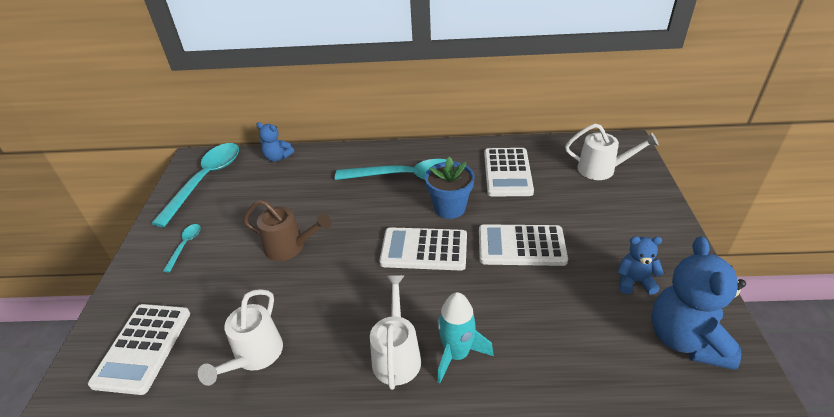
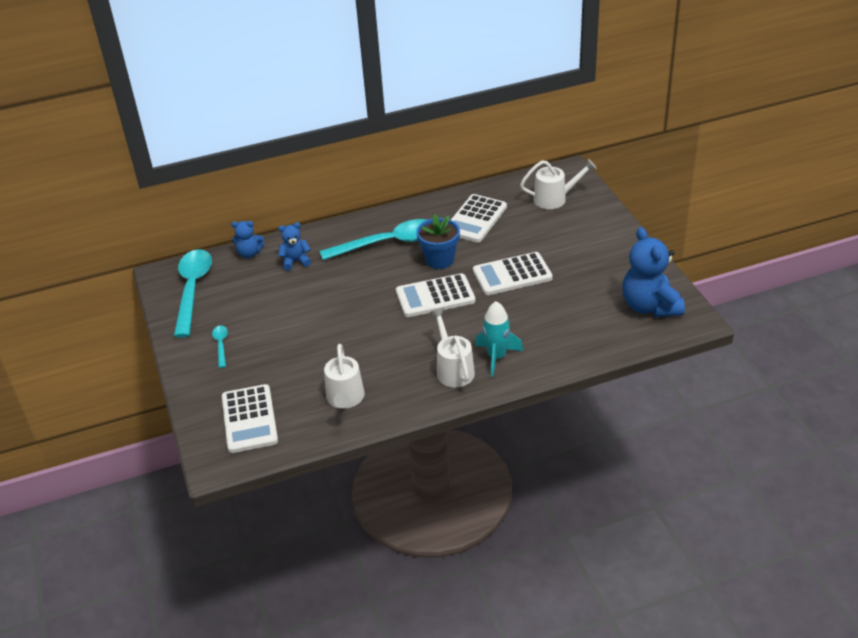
camera: 20 degrees left, 0 degrees up
brown watering can [243,200,331,261] -> none
white calculator [484,148,534,196] -> white calculator turned 45 degrees clockwise [451,194,507,243]
blue teddy bear [618,236,664,295] -> blue teddy bear moved to [278,222,311,271]

